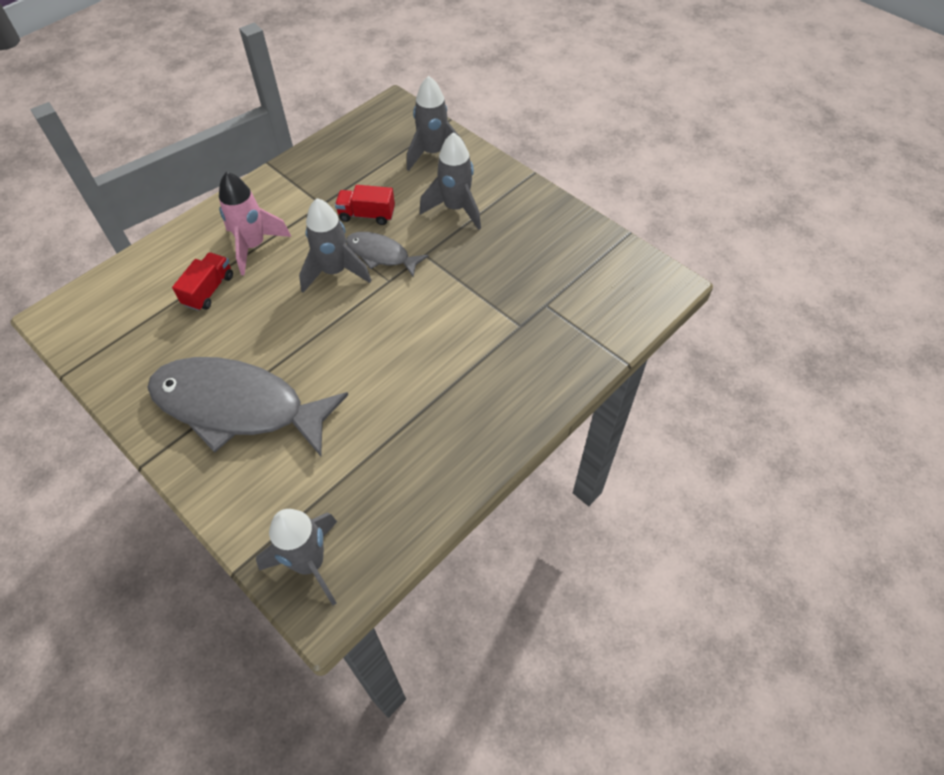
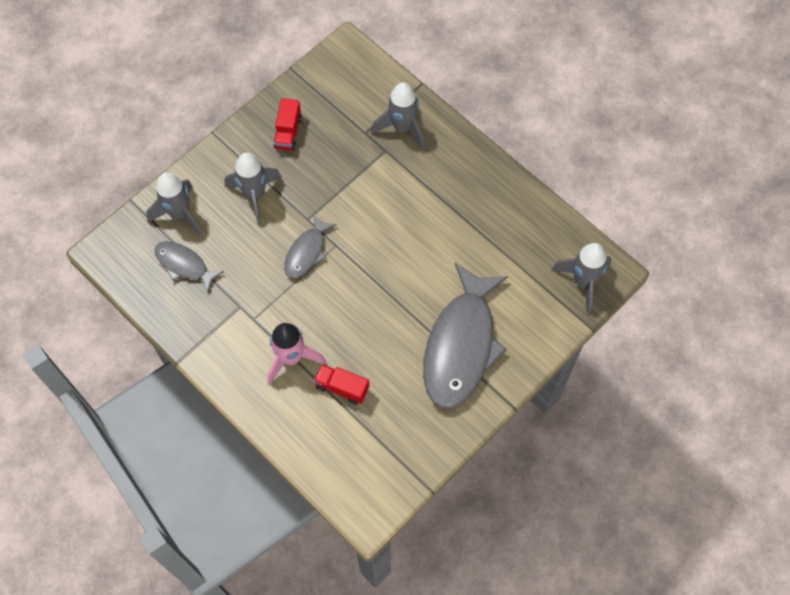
camera: 90 degrees left, 10 degrees up
grey rocket [299,198,372,293] -> grey rocket moved to [371,83,424,150]
red truck [335,185,395,225] -> red truck moved to [273,98,302,151]
none -> grey fish [155,241,224,292]

